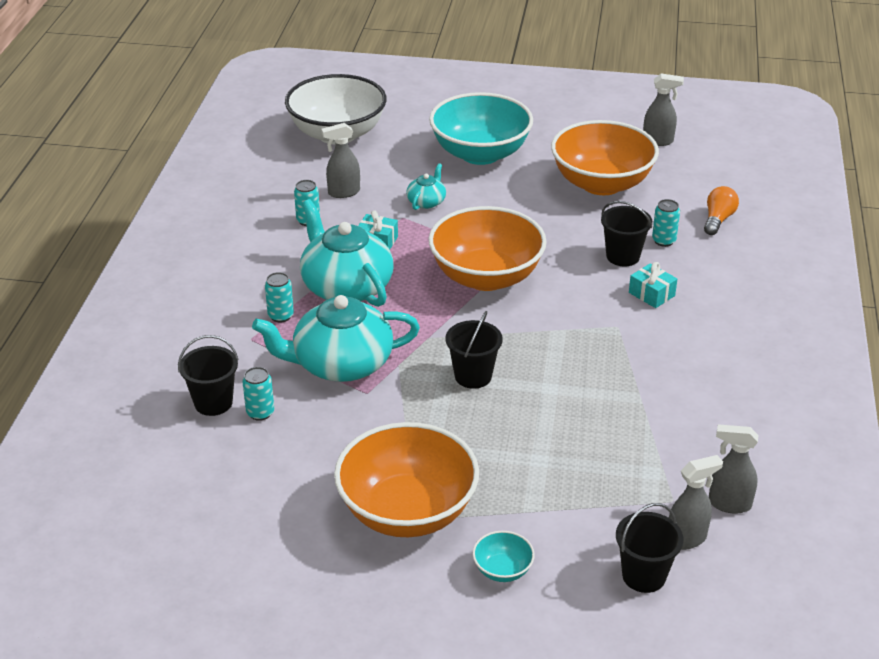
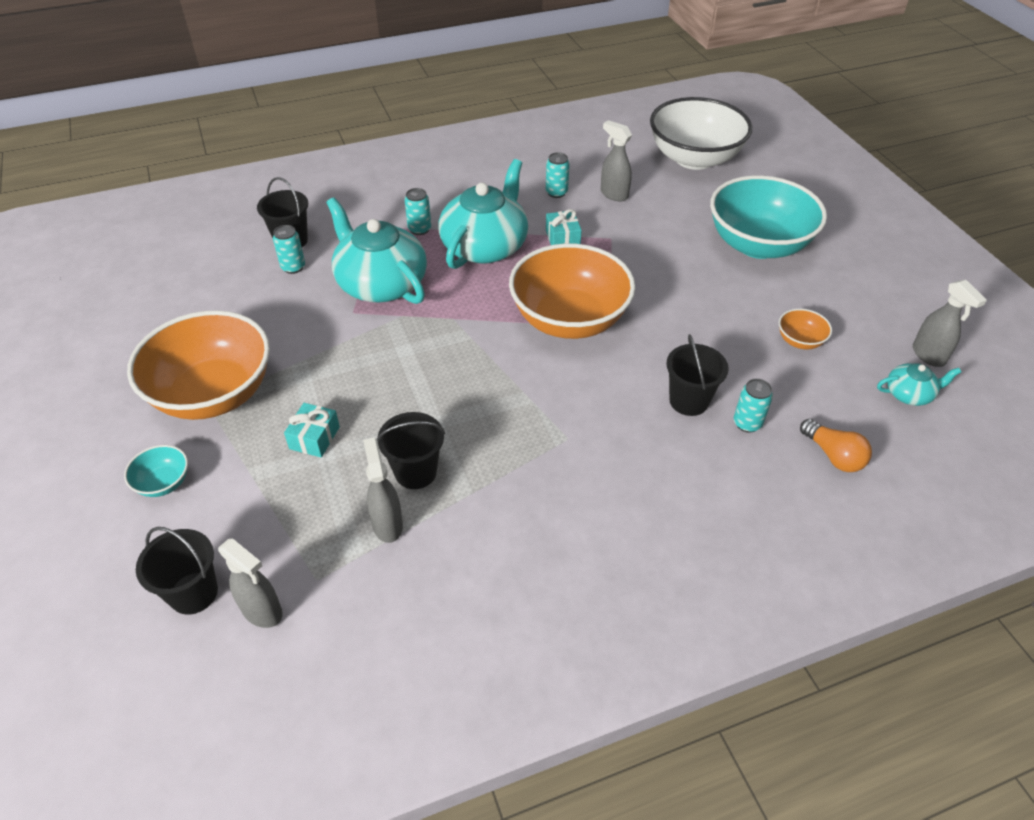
camera: 60 degrees right, 10 degrees up
turquoise teapot [406,163,446,210] -> turquoise teapot moved to [877,363,961,406]
black bucket [446,311,503,389] -> black bucket moved to [377,412,445,489]
orange bowl [551,120,659,195] -> orange bowl [779,309,832,349], size x0.42
turquoise gift [629,262,677,308] -> turquoise gift moved to [284,403,340,457]
orange light bulb [704,186,739,235] -> orange light bulb turned 60 degrees clockwise [800,419,872,472]
grey spray bottle [709,424,759,514] -> grey spray bottle moved to [363,437,403,543]

